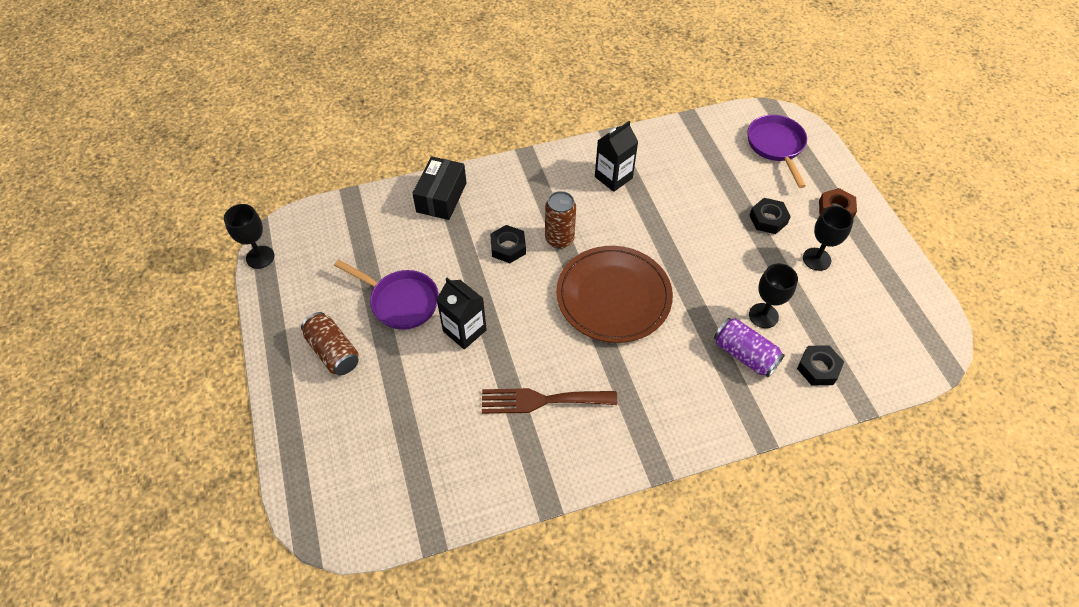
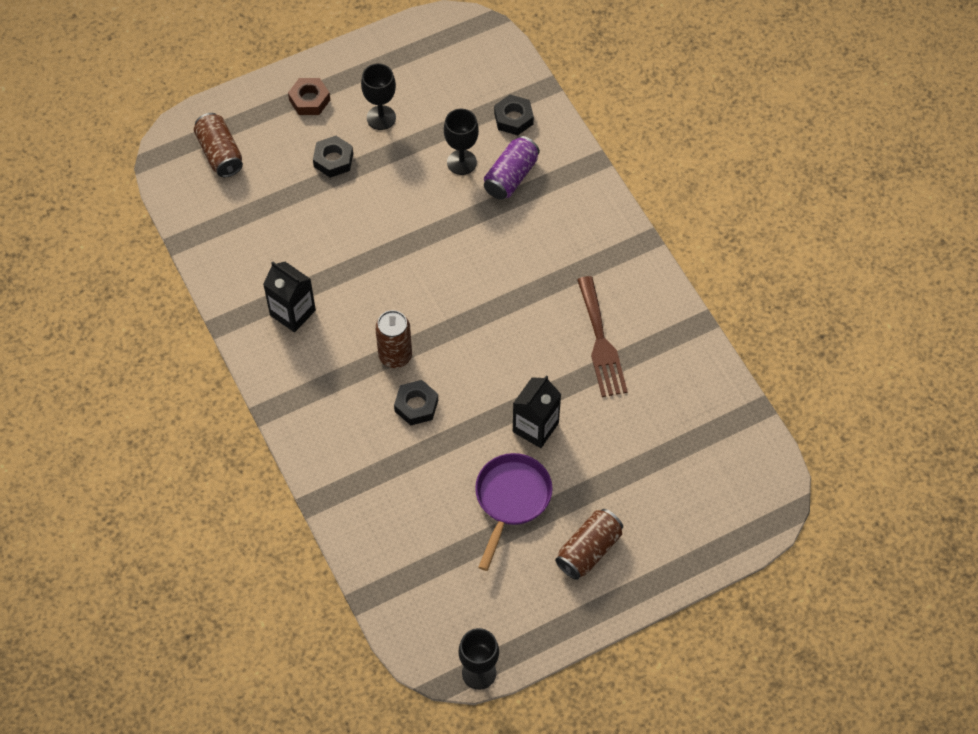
camera: 100 degrees left, 5 degrees up
black box [412,156,467,220] -> none
brown plate [556,246,673,343] -> none
purple pan [747,115,807,188] -> brown can [194,113,243,178]

